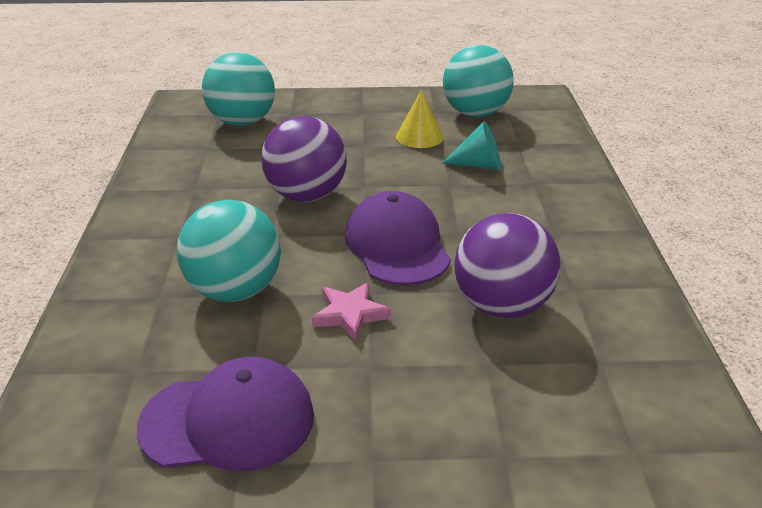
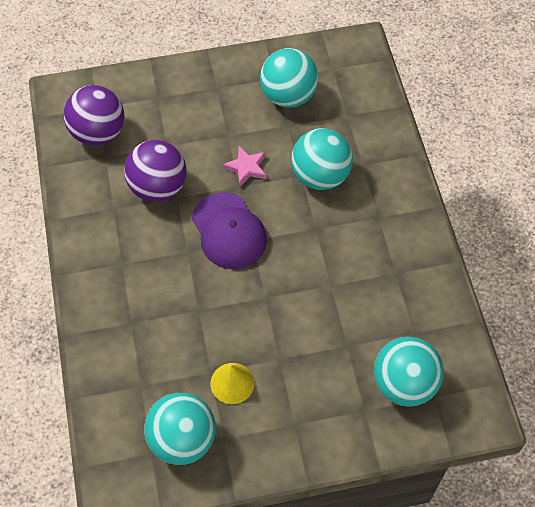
camera: 170 degrees right, 25 degrees up
purple cap [137,357,314,471] -> turquoise ball [260,48,319,108]
purple ball [261,116,347,202] -> purple ball moved to [64,85,125,146]
turquoise cone [442,121,501,170] -> none

